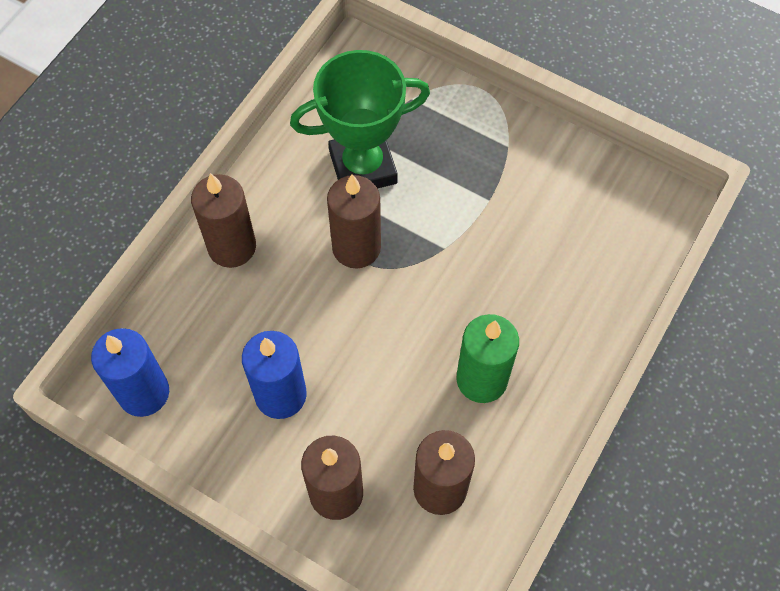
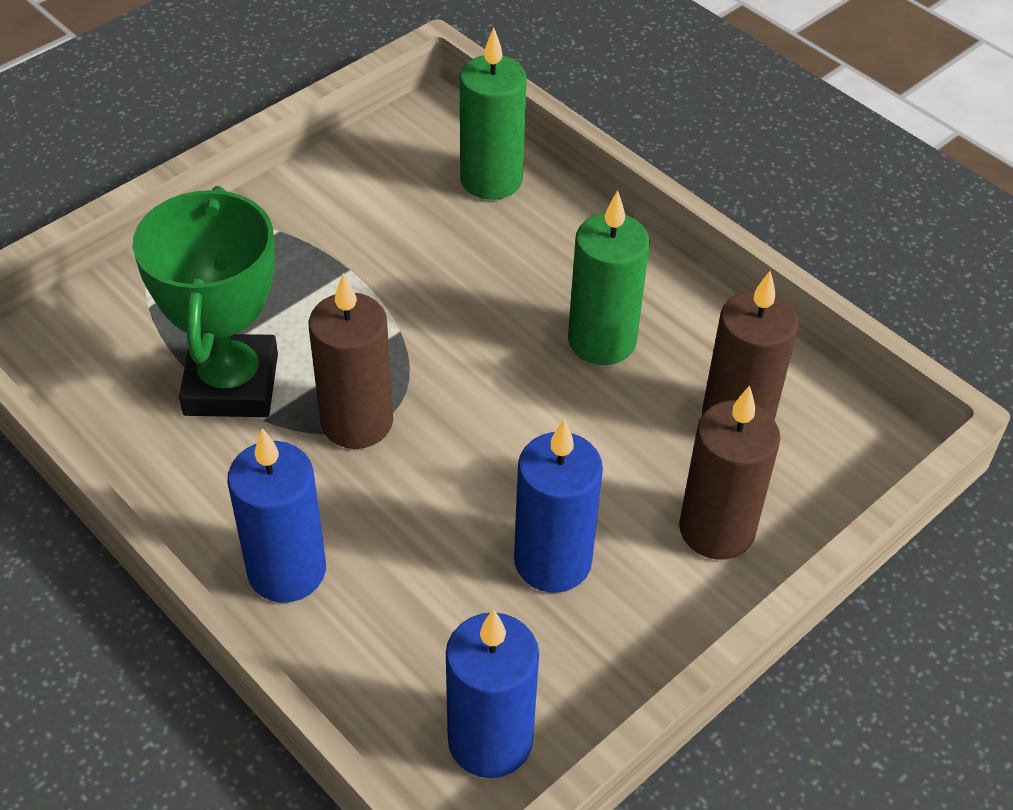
camera: 75 degrees left, 15 degrees down
brown candle [191,173,256,268] -> blue candle [227,428,326,603]
none -> green candle [460,28,527,200]

